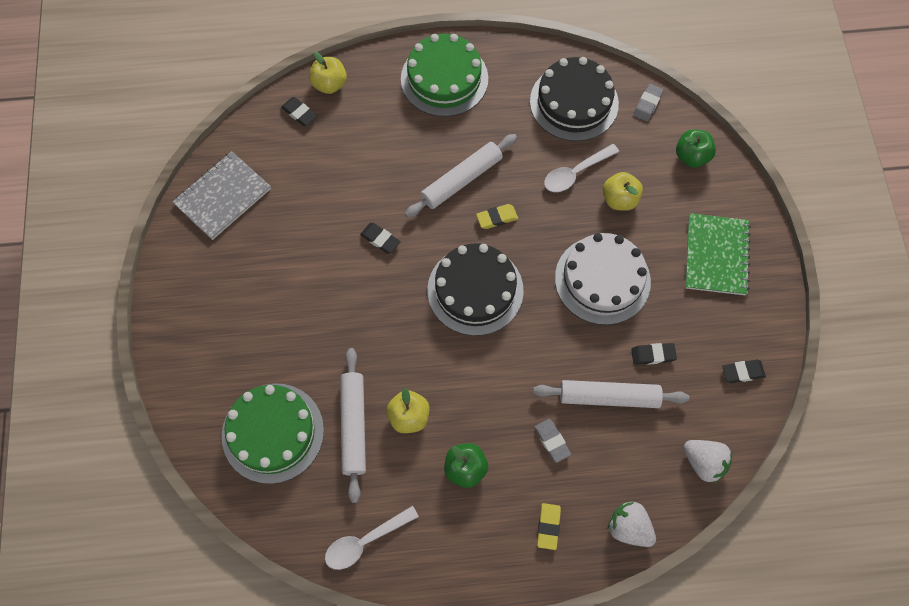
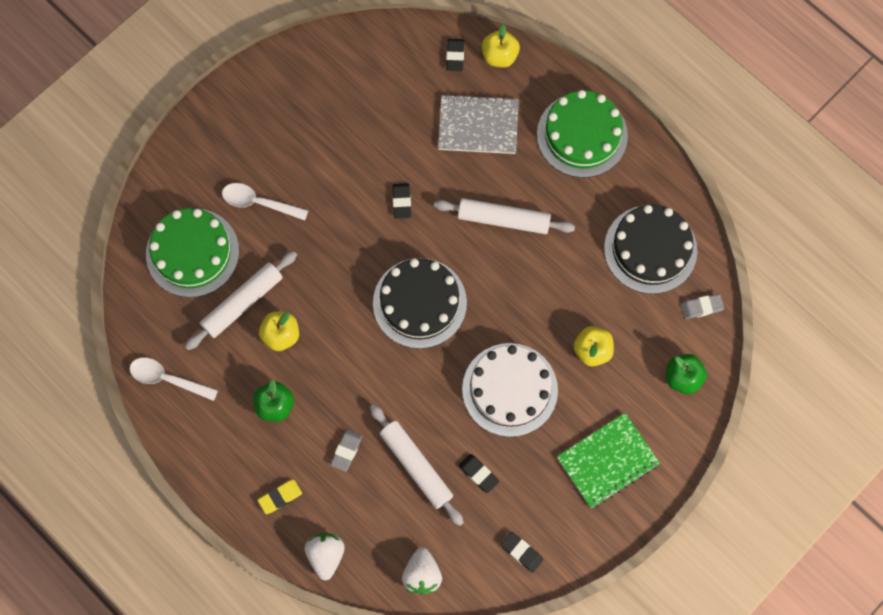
camera: 50 degrees right, 5 degrees up
grey notebook [172,151,271,240] -> grey notebook moved to [438,94,519,154]
yellow eraser [476,204,518,229] -> none
white spoon [544,144,619,192] -> white spoon moved to [222,183,308,221]

